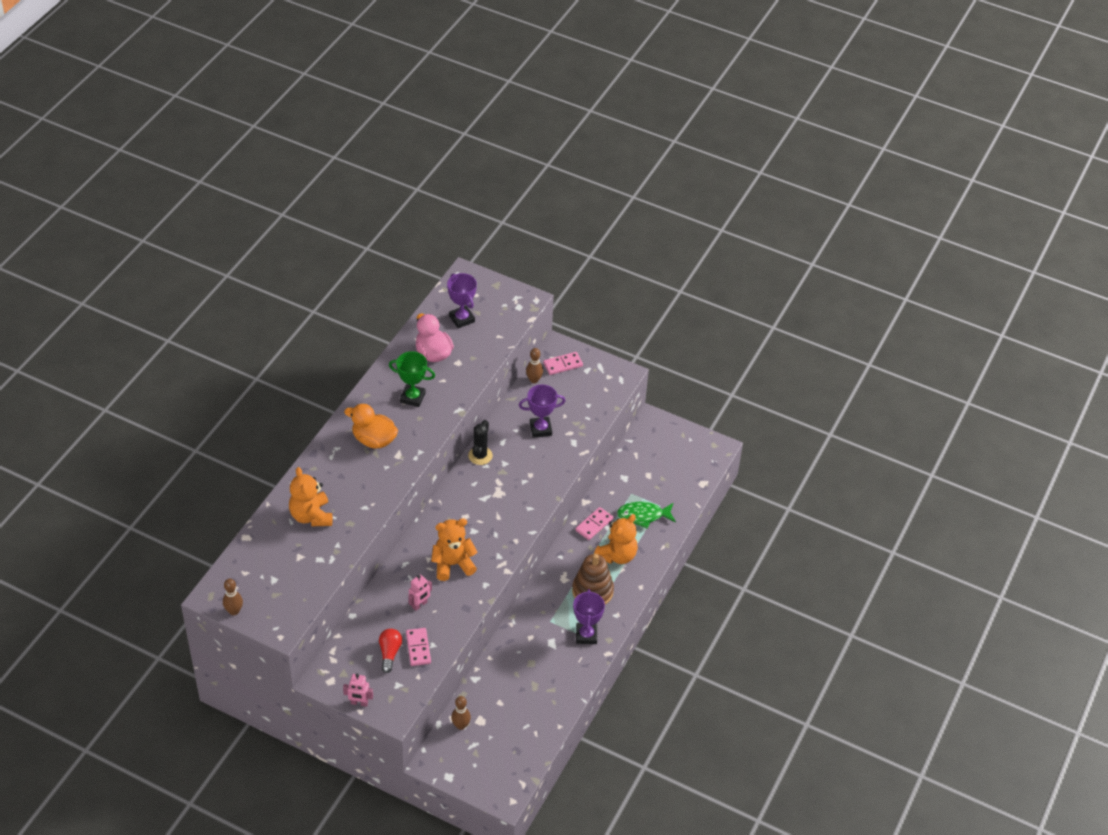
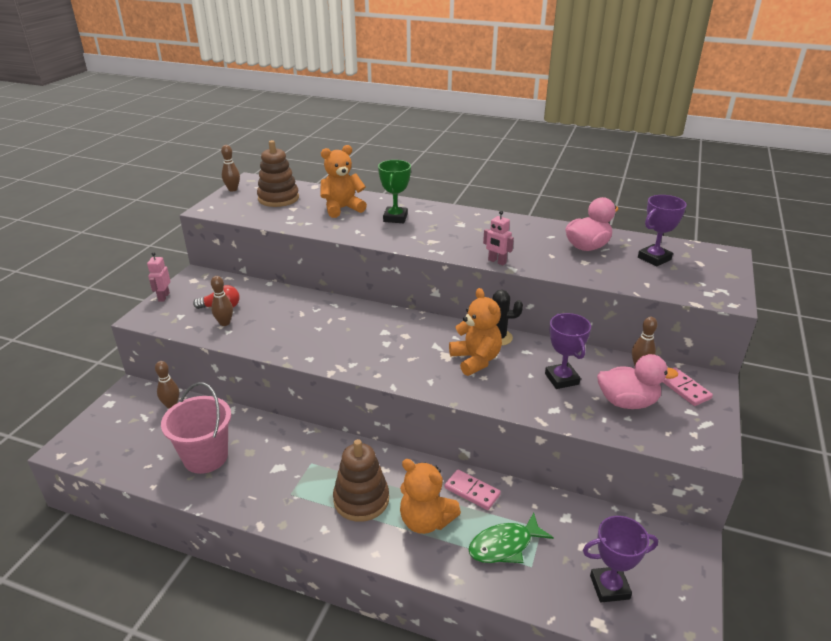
camera: 85 degrees right, 15 degrees down
orange duck [344,404,398,449] -> none
green trophy [389,351,435,407] -> green trophy moved to [378,160,411,223]
pink domino [406,628,431,666] -> brown bowling pin [211,276,233,326]
pink robot [408,574,432,611] -> pink robot moved to [483,210,514,265]
orange teddy bear [431,518,478,581] -> orange teddy bear moved to [449,288,502,376]
purple trophy [573,589,605,644] -> purple trophy moved to [583,516,658,602]
green fish [617,502,676,529] -> green fish turned 105 degrees counterclockwise [468,513,554,563]
none -> pink bucket [161,382,231,474]
none -> brown stacking toy [257,140,299,207]
none -> pink duck [597,354,678,409]

